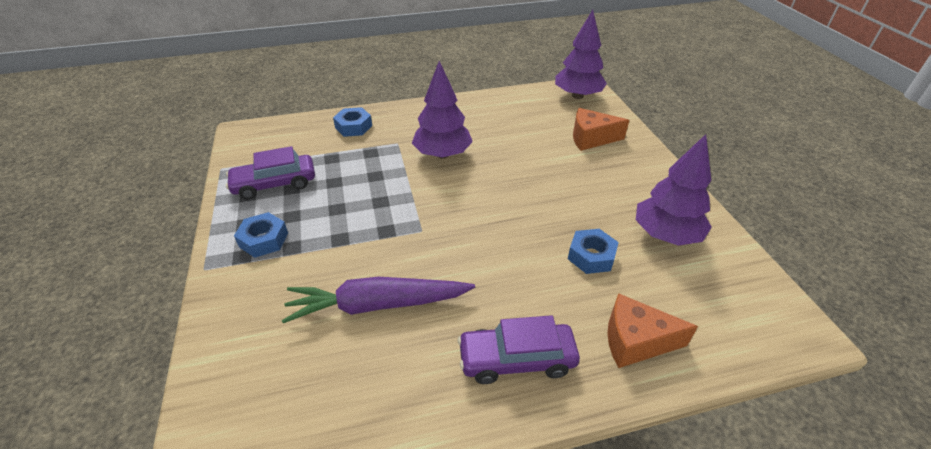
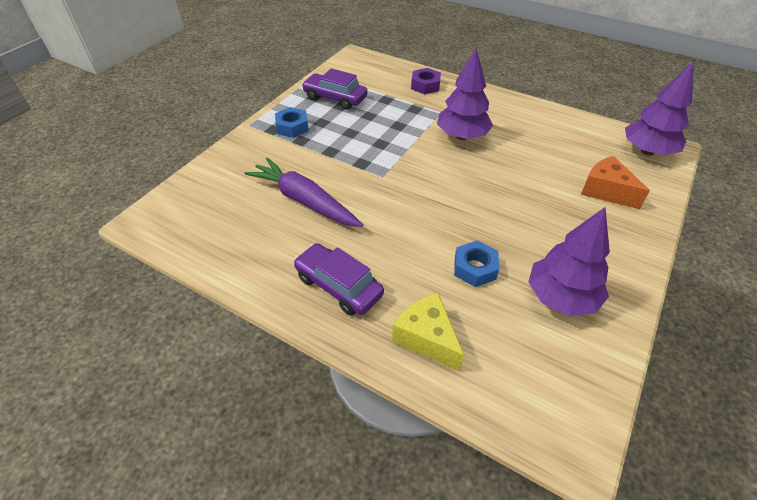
camera: 45 degrees right, 5 degrees up
blue nut [333,107,372,137] -> purple nut [411,68,441,95]
orange cheese [607,293,698,368] -> yellow cheese [392,293,464,371]

